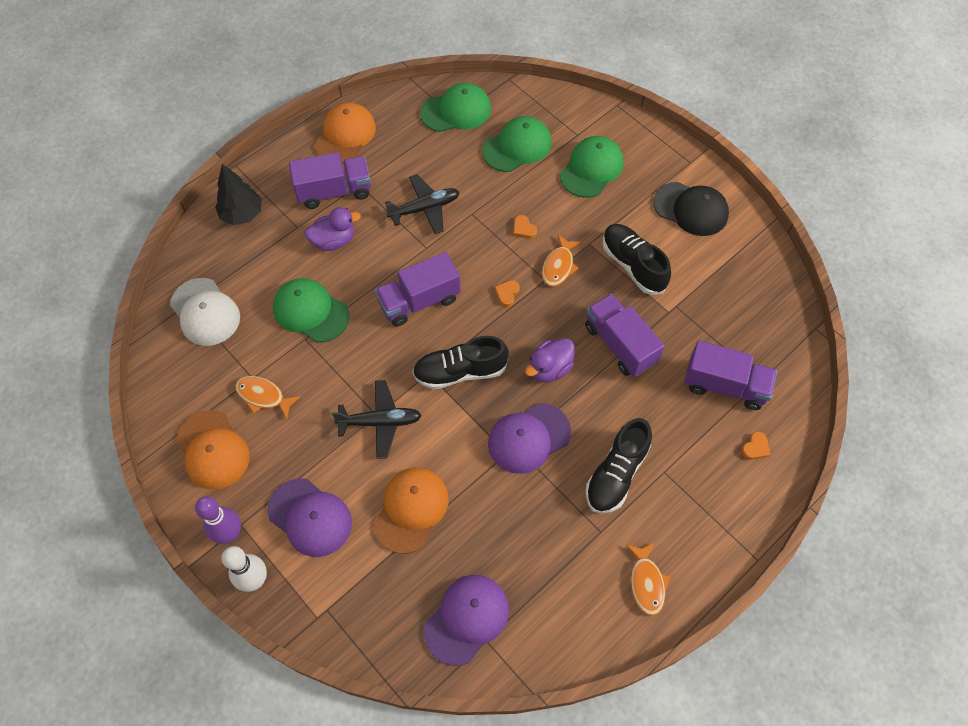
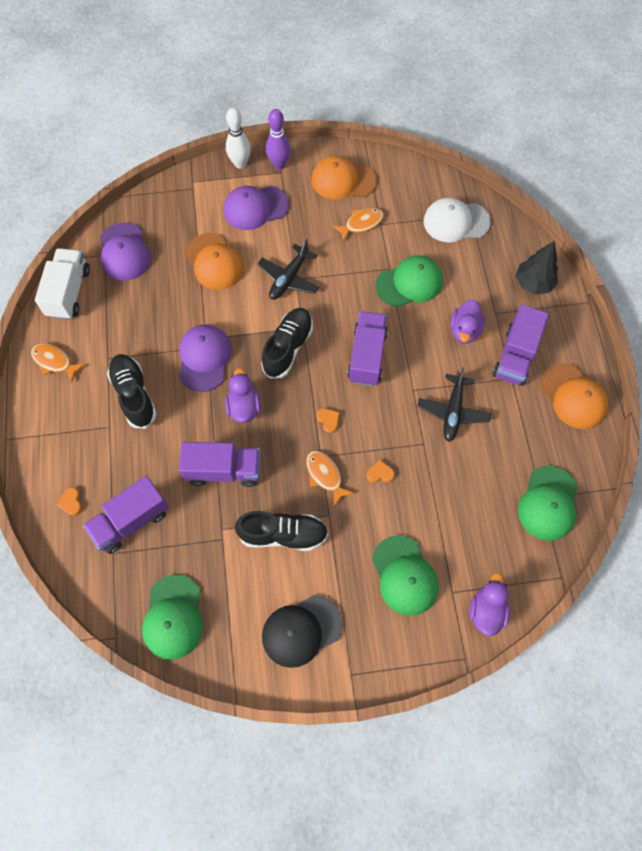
camera: 125 degrees right, 5 degrees up
green cap [482,116,551,172] -> green cap moved to [142,574,203,660]
none -> white truck [35,248,90,320]
none -> purple duck [469,572,510,636]

